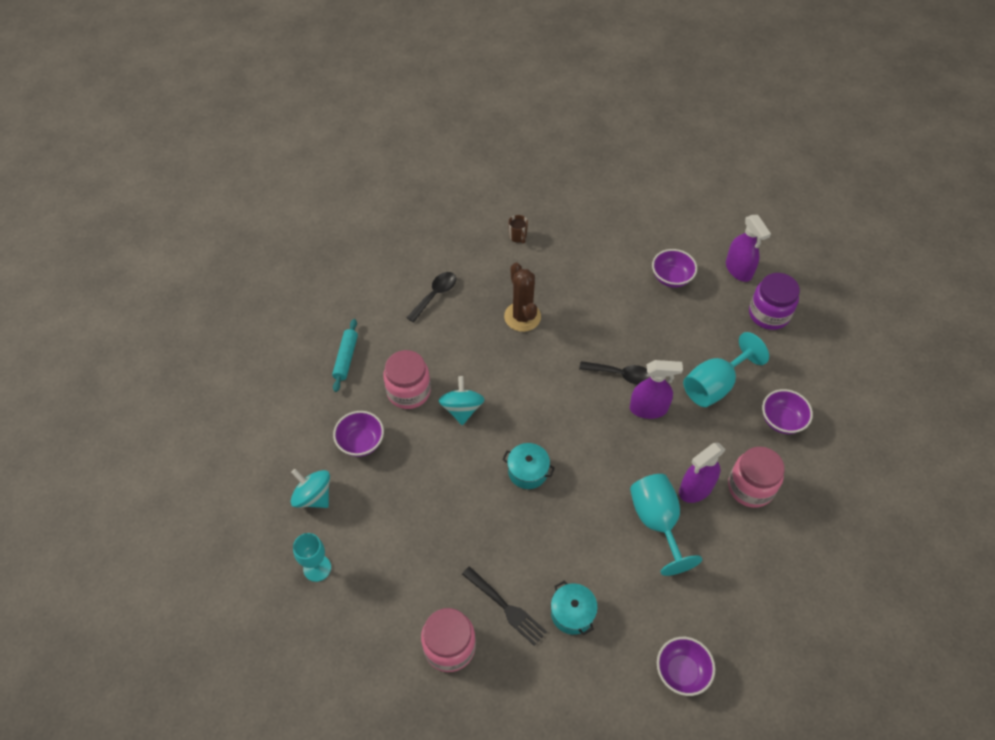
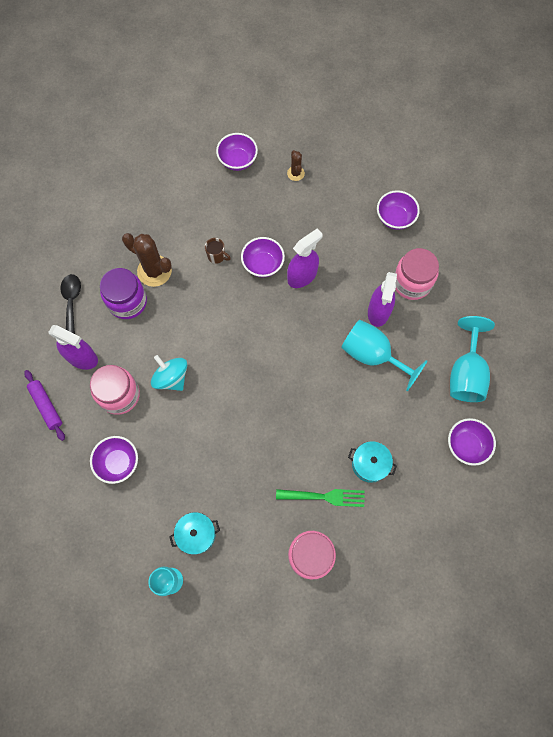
camera: 40 degrees left, 15 degrees up
turquoise spinning top [290,469,330,508] -> none
turquoise rolling pin [332,319,358,392] -> purple rolling pin [24,370,65,441]
black fork [462,566,547,646] -> green fork [276,489,364,507]
turquoise pot [502,443,555,489] -> turquoise pot moved to [169,512,220,555]
brown mug [508,215,528,243] -> brown mug moved to [205,238,231,264]
black spoon [579,361,650,385] -> purple bowl [241,237,285,277]
turquoise goblet [683,332,769,407] -> turquoise goblet moved to [450,316,495,402]
purple spray bottle [726,215,771,282] -> purple spray bottle moved to [48,325,98,370]
purple jar [749,273,800,330] -> purple jar moved to [100,268,147,319]
none -> brown cactus [287,150,305,181]

